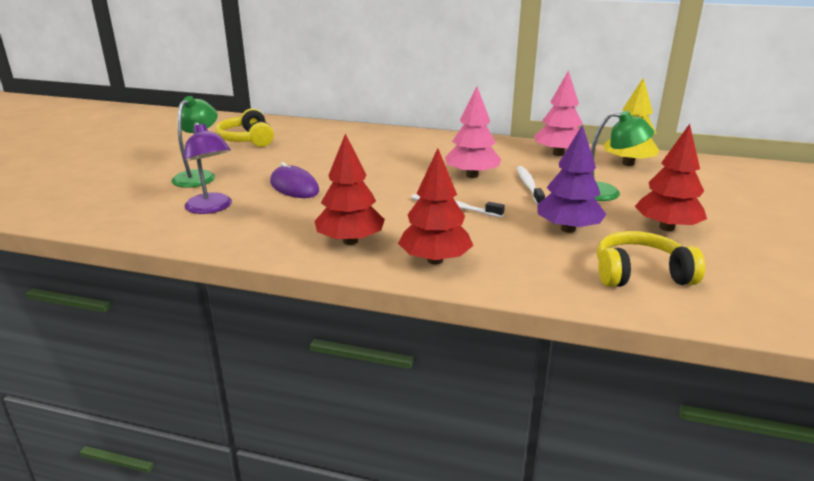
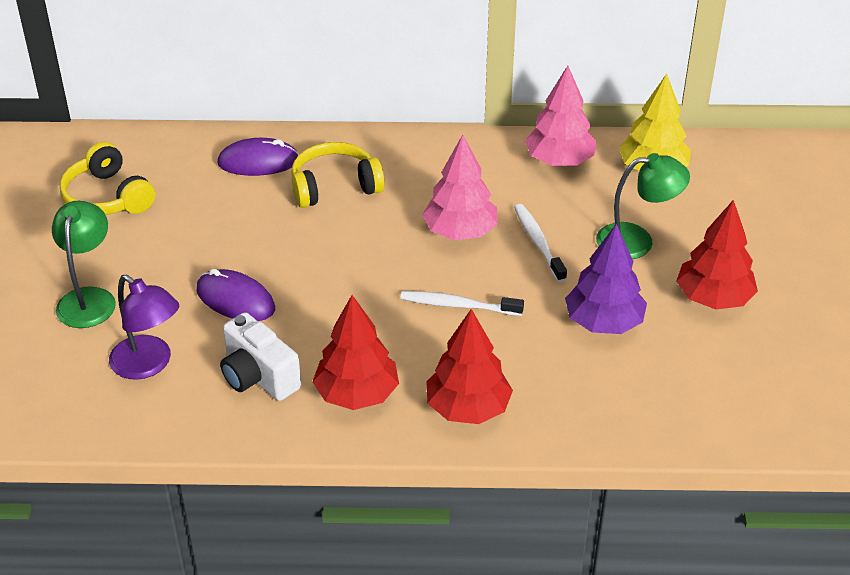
camera: 15 degrees left, 15 degrees up
yellow headphones [597,231,705,287] -> yellow headphones moved to [291,142,385,208]
none -> purple mouse [217,138,299,176]
none -> white camera [220,312,301,401]

